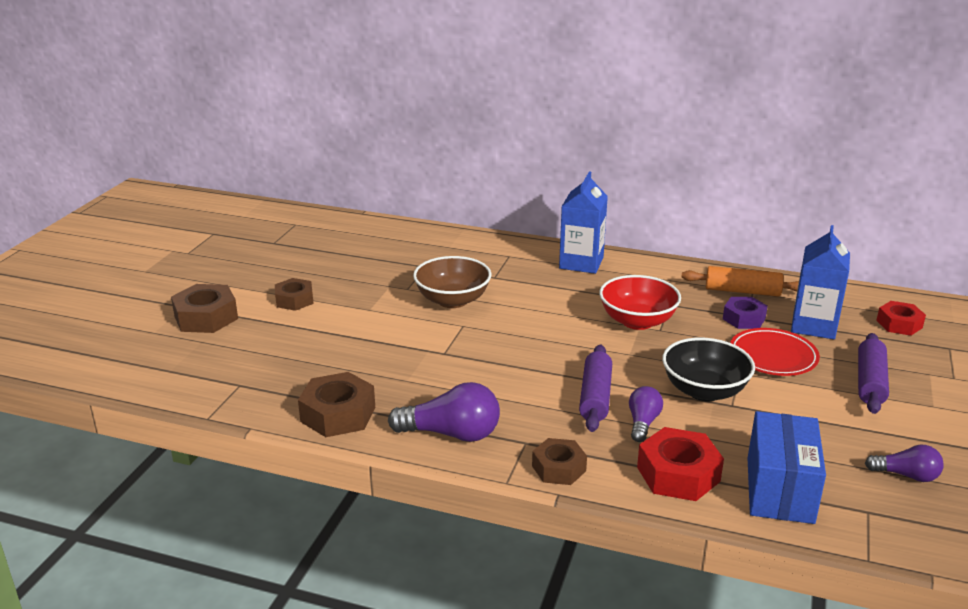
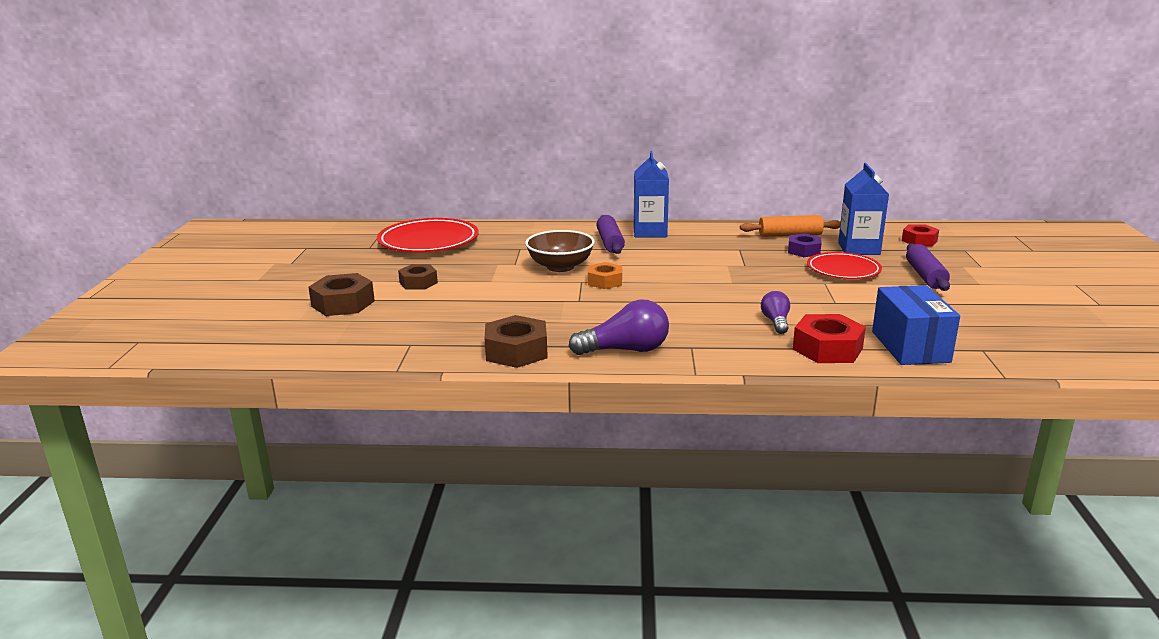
camera: 15 degrees left, 5 degrees down
brown nut [532,438,587,485] -> none
purple rolling pin [579,344,612,432] -> purple rolling pin moved to [596,215,625,254]
red bowl [599,275,681,330] -> none
black bowl [662,338,755,401] -> none
purple light bulb [865,445,944,482] -> none
none -> red plate [377,218,479,252]
none -> orange nut [588,262,622,289]

